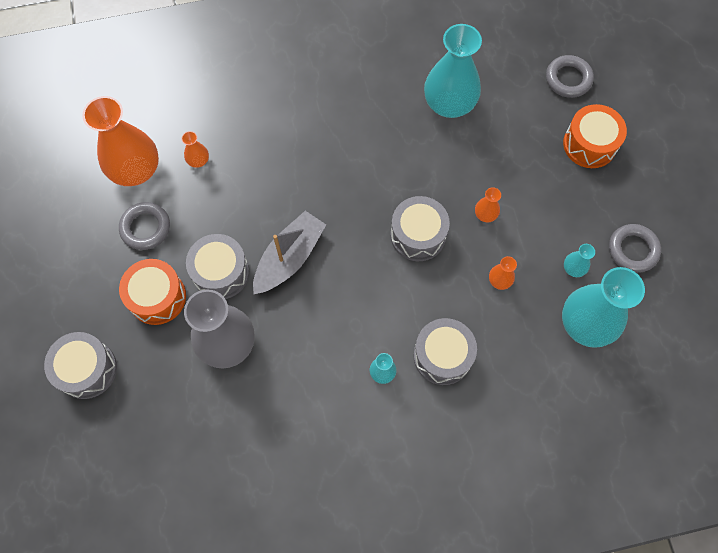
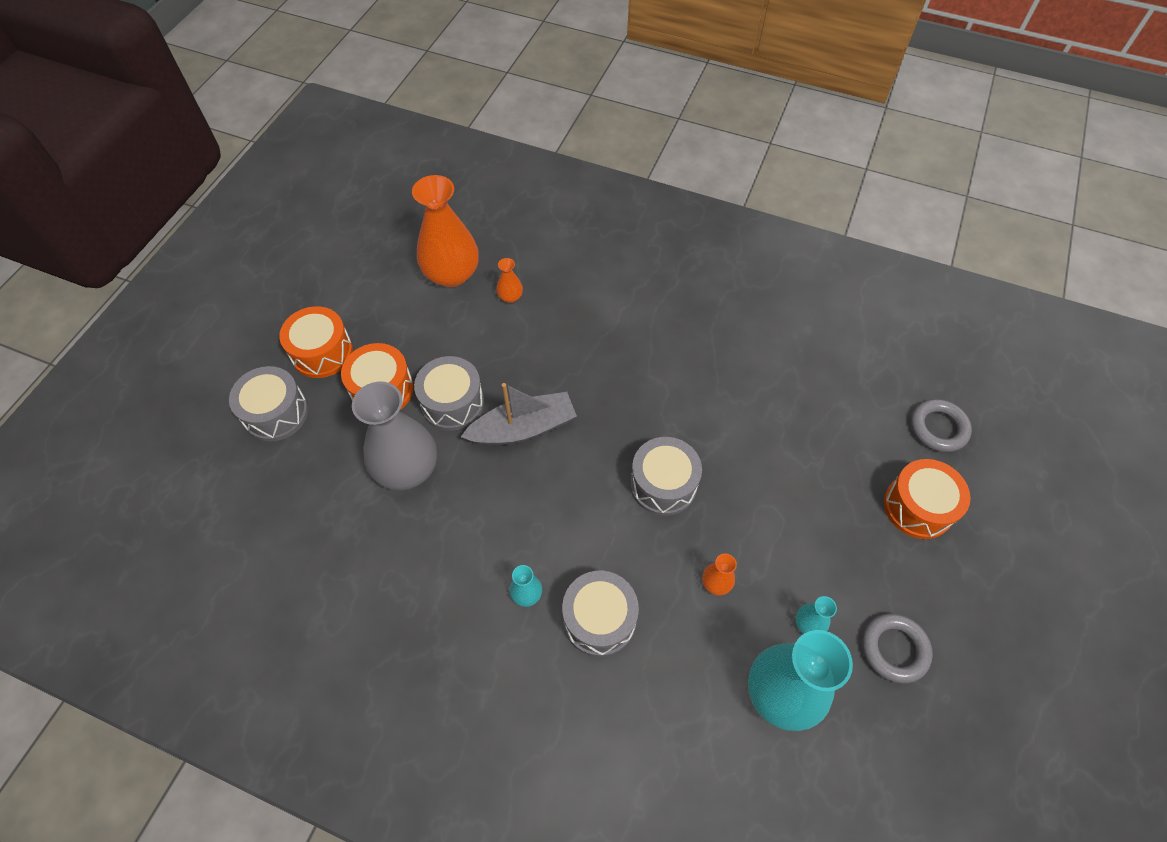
camera: 35 degrees right, 10 degrees down
grey ring [119,202,170,250] -> none
turquoise vase [424,24,482,118] -> none
orange vase [475,187,501,223] -> none
none -> orange drum [279,306,353,378]

